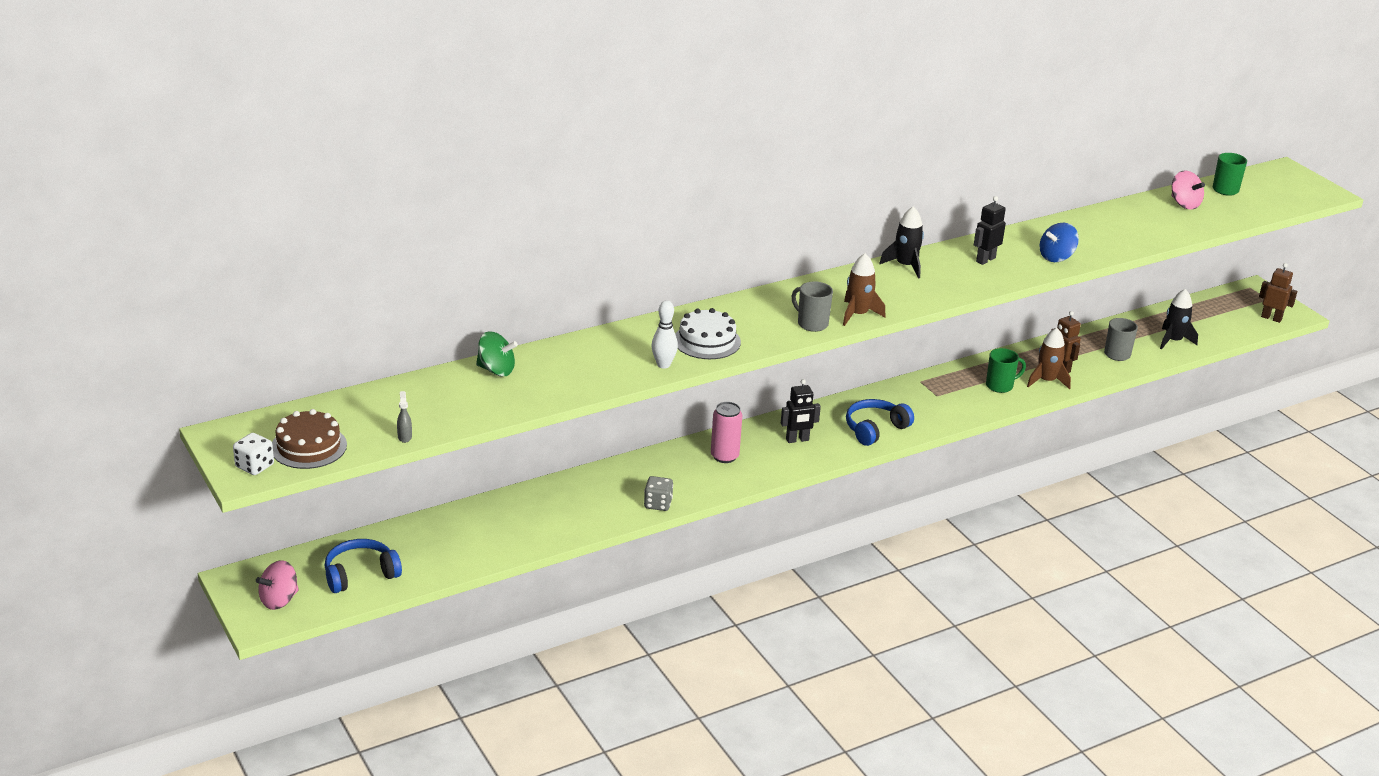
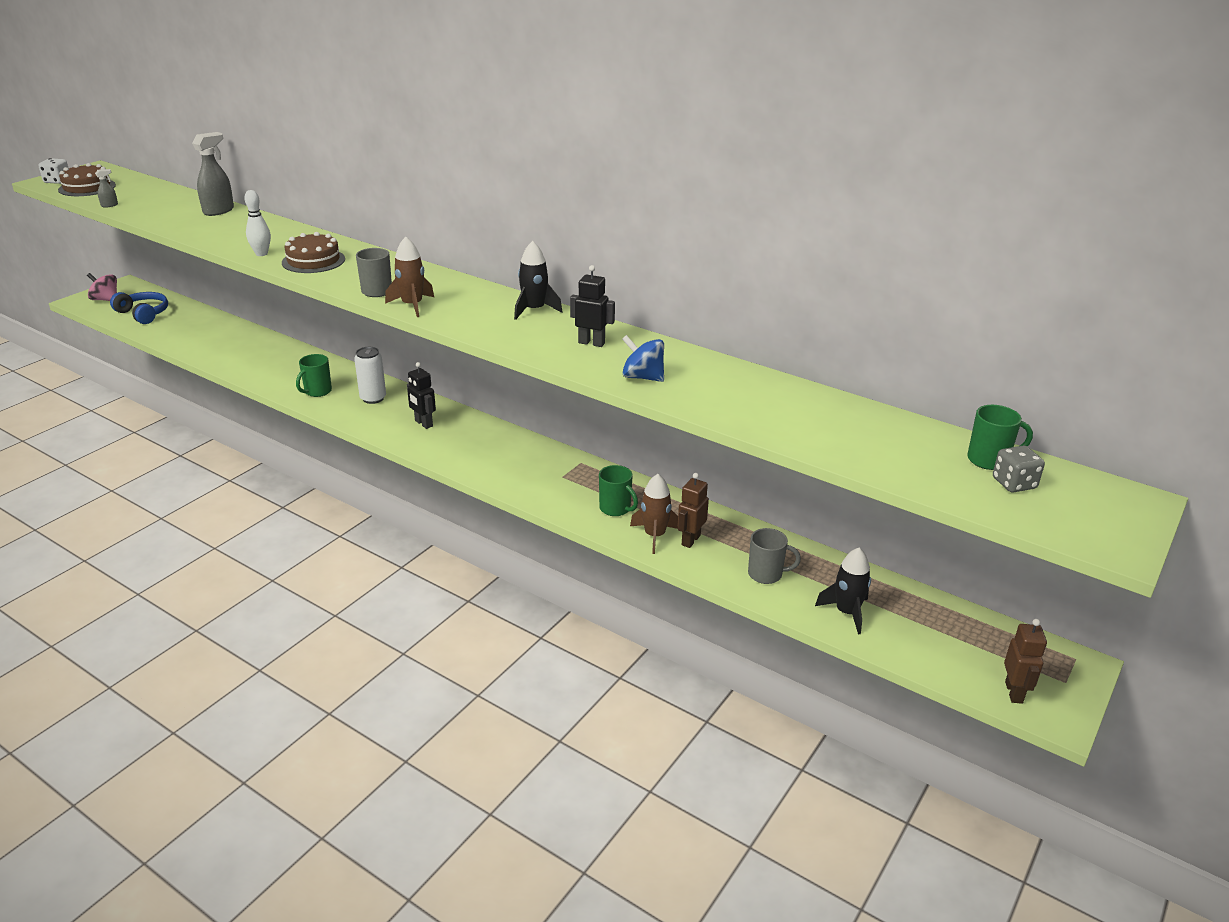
camera: 65 degrees right, 0 degrees up
green spinning top [476,332,518,376] -> grey spray bottle [192,132,234,216]
grey dice [644,476,673,511] -> grey dice moved to [993,446,1045,493]
white cake [675,308,741,359] -> brown cake [282,232,345,273]
pink can [711,402,742,463] -> white can [354,347,386,404]
blue headphones [846,399,914,446] -> none
pink spinning top [1172,170,1205,210] -> none
none -> green mug [296,354,332,397]

